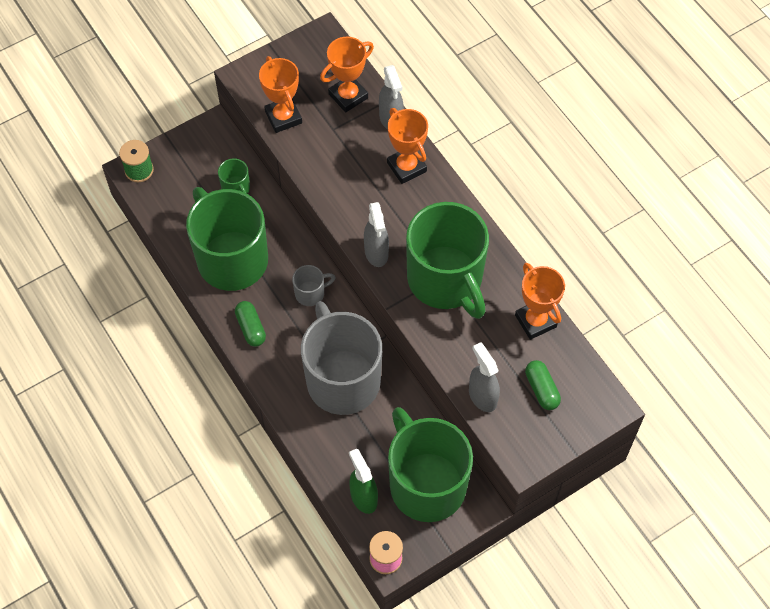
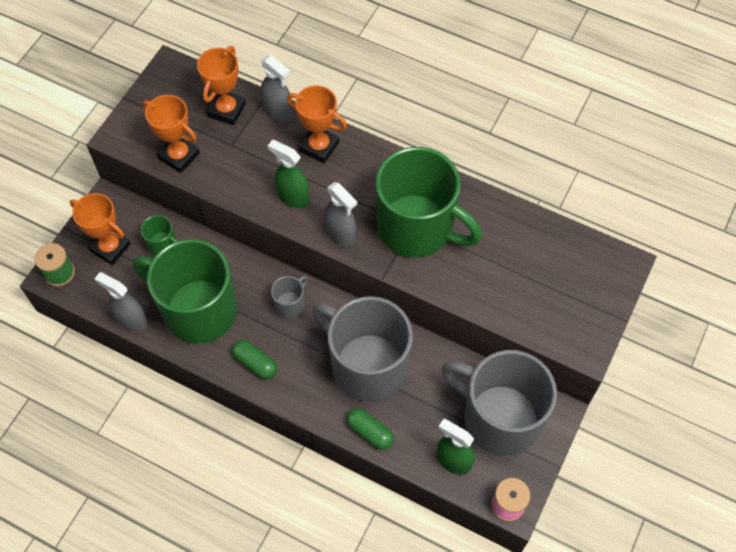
camera: 30 degrees left, 0 degrees up
green mug [388,407,473,522] -> grey mug [441,350,557,456]
grey spray bottle [469,342,500,412] -> grey spray bottle moved to [95,272,148,332]
orange trophy [515,263,565,340] -> orange trophy moved to [70,193,131,265]
green capsule [525,360,561,410] -> green capsule moved to [346,408,394,450]
none -> green spray bottle [268,140,310,208]

